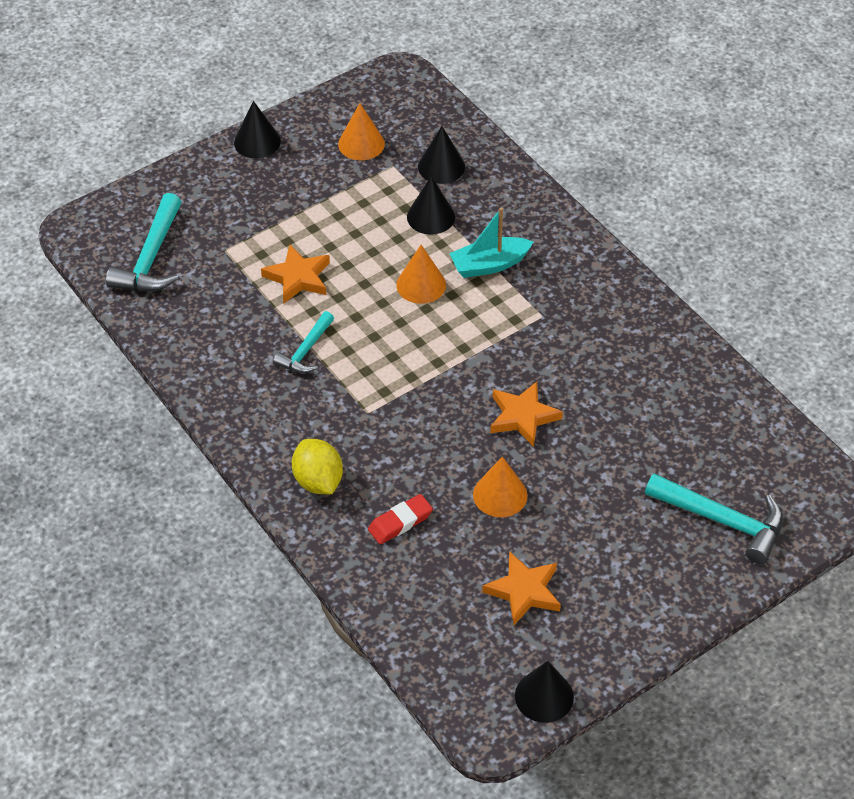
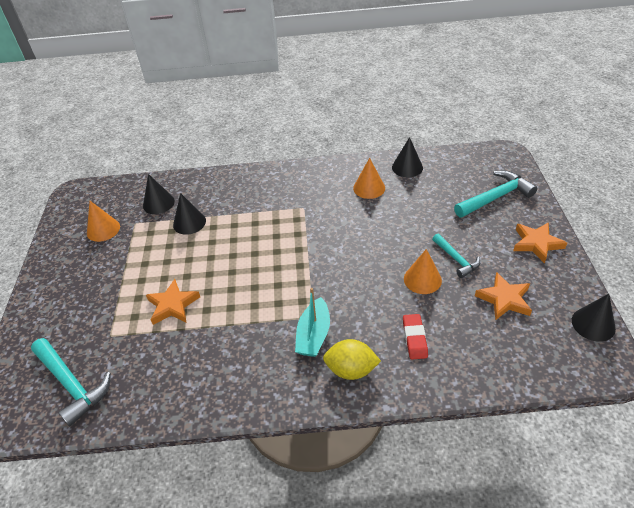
camera: 55 degrees left, 5 degrees down
black cone [234,101,281,158] -> black cone moved to [392,137,423,177]
turquoise hammer [273,311,334,373] -> turquoise hammer moved to [432,233,480,278]
orange cone [396,245,446,304] -> orange cone moved to [353,158,385,199]
turquoise boat [449,207,533,278] -> turquoise boat moved to [295,288,330,357]
orange star [490,382,563,447] -> orange star moved to [513,222,567,264]

